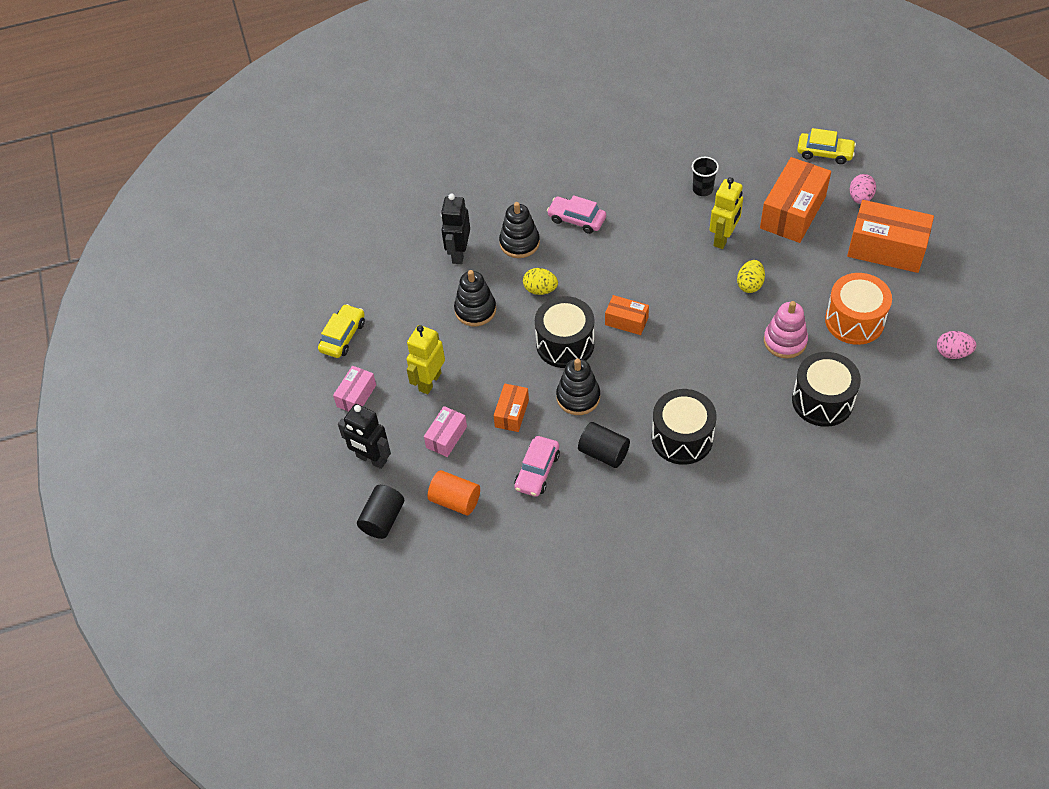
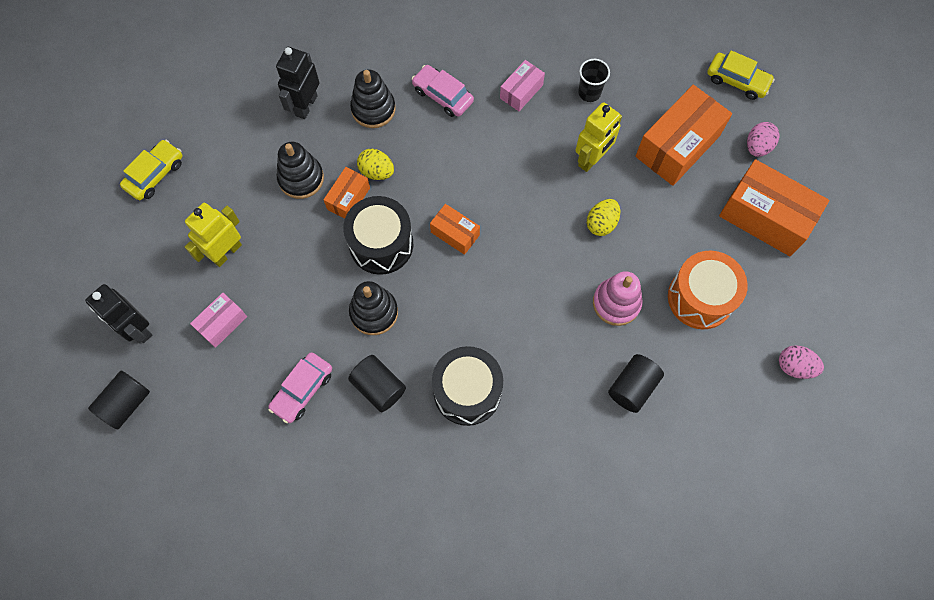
camera: 10 degrees right, 15 degrees up
pink box [333,366,376,412] -> pink box moved to [500,60,545,111]
orange cylinder [428,470,480,515] -> none
orange box [493,383,529,432] -> orange box moved to [324,167,370,219]
black drum [792,352,861,427] -> black cylinder [608,354,664,413]

